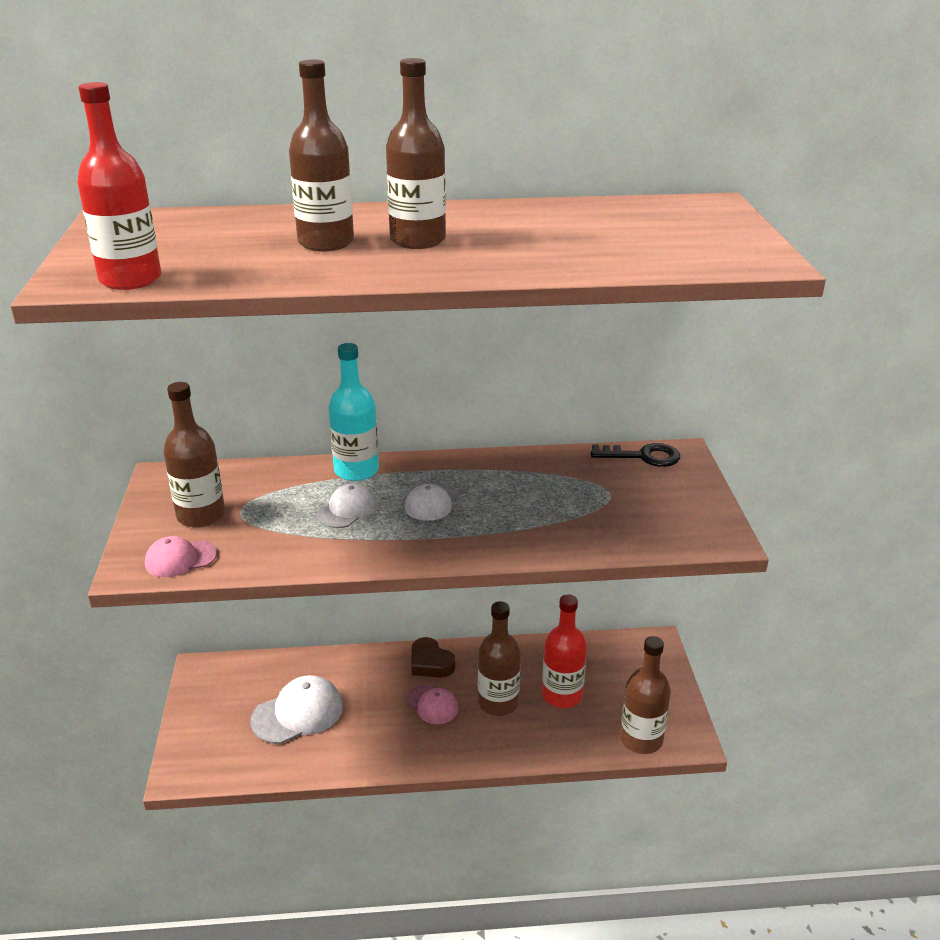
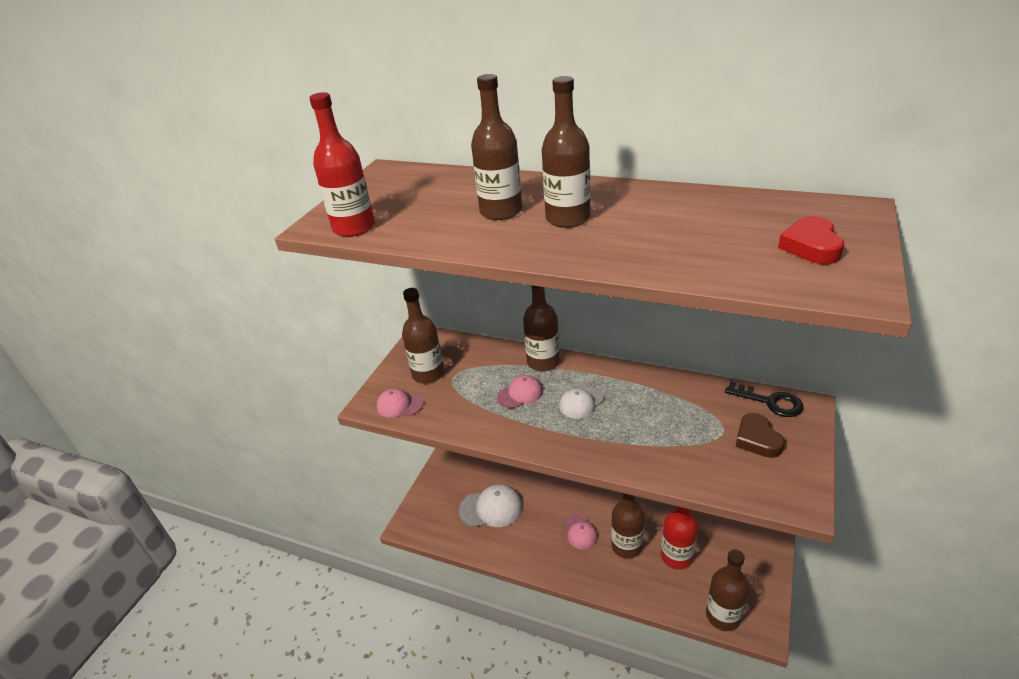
camera: 30 degrees right, 5 degrees up
white cap [317,484,377,528] -> pink cap [497,375,543,408]
turquoise bottle [328,343,379,481] -> brown bottle [523,285,560,371]
brown heart [411,637,455,678] -> brown heart moved to [735,413,785,458]
none -> red heart [778,216,844,264]

